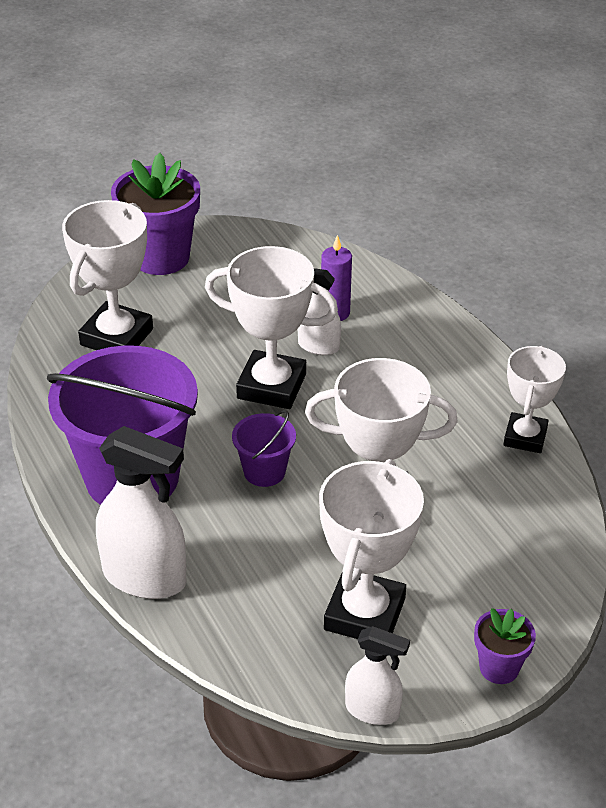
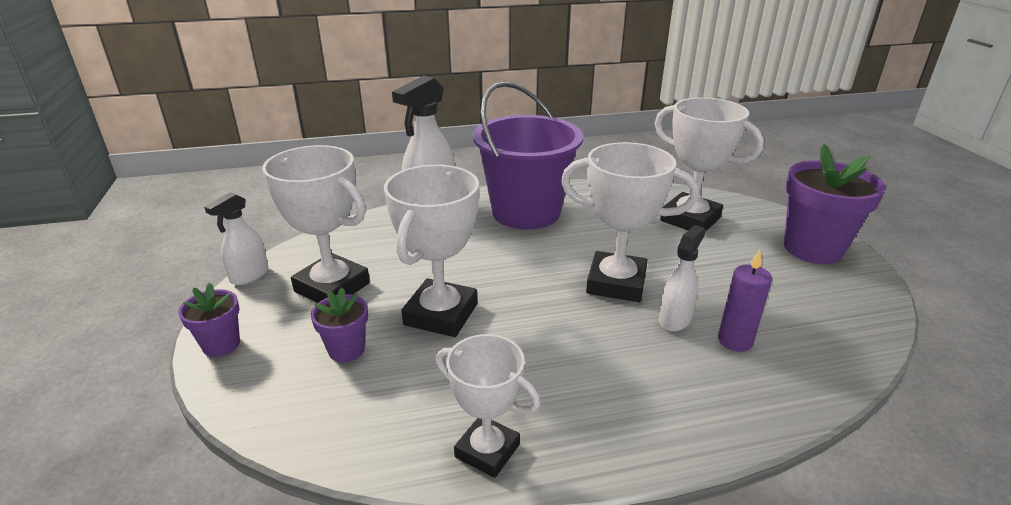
camera: 105 degrees right, 10 degrees down
white trophy [205,246,338,409] -> white trophy turned 75 degrees clockwise [561,142,698,302]
purple bucket [232,410,296,487] -> none
none -> purple flower pot [311,288,368,362]

